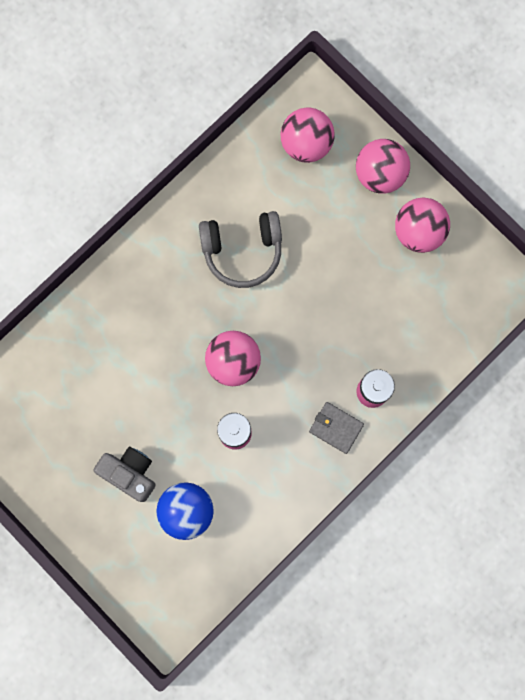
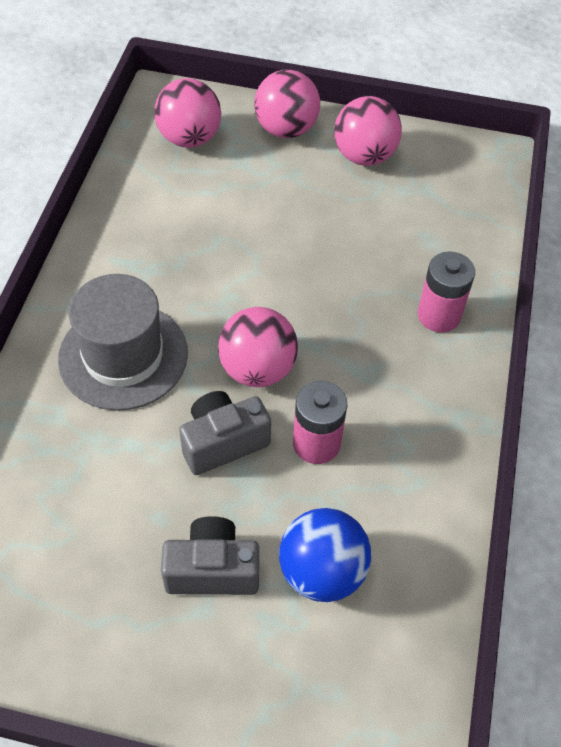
camera: 35 degrees left, 25 degrees down
grey headphones [199,211,282,288] -> none
grey wallet [309,402,364,454] -> none
none -> grey hat [58,274,188,411]
none -> grey camera [179,391,271,475]

